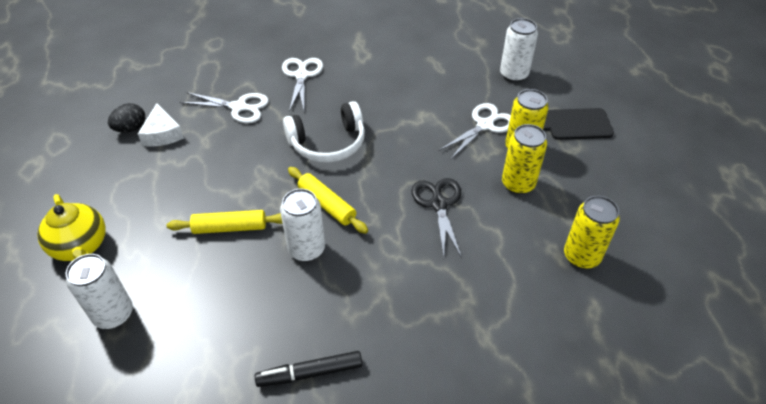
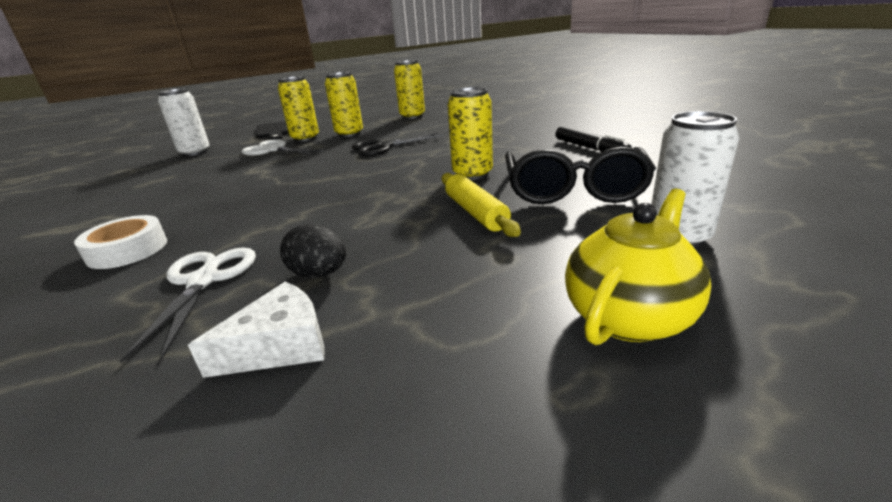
camera: 105 degrees left, 20 degrees down
black egg [108,103,145,133] -> black egg moved to [280,224,346,278]
white can [280,189,325,262] -> yellow can [447,87,493,180]
white scissors [282,58,323,112] -> white tape [74,215,167,269]
white headphones [283,101,365,163] -> none
yellow rolling pin [288,167,368,234] -> none
none -> black glasses [505,147,656,204]

